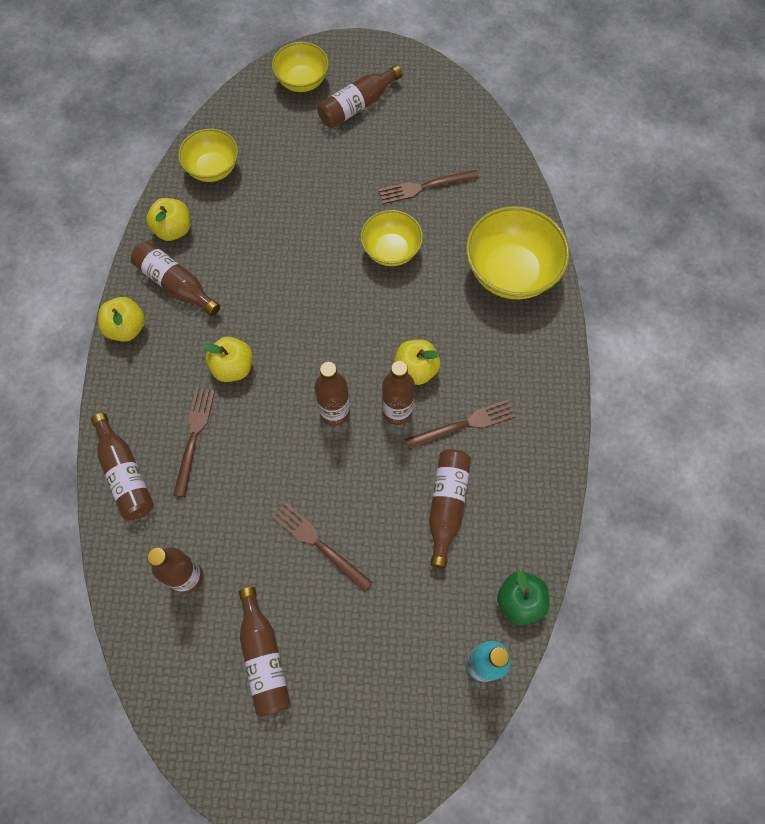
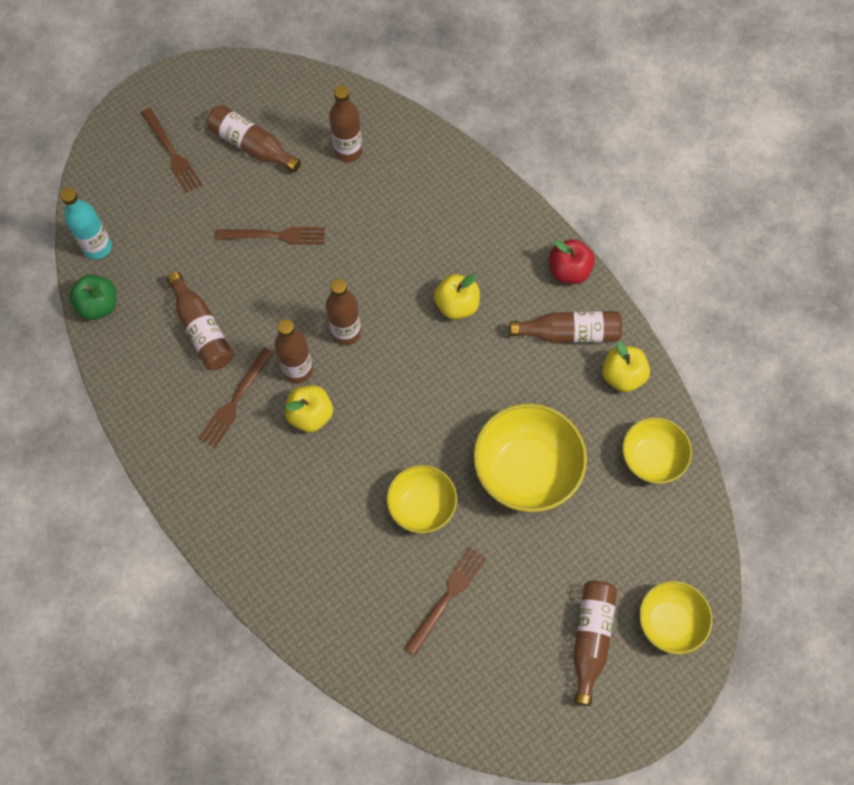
camera: 140 degrees right, 0 degrees up
brown bottle [91,413,154,520] -> none
yellow apple [98,297,145,342] -> red apple [549,239,595,284]
brown fork [173,388,215,497] -> brown fork moved to [141,108,202,193]
yellow bowl [466,206,570,299] -> yellow bowl moved to [473,403,587,512]

